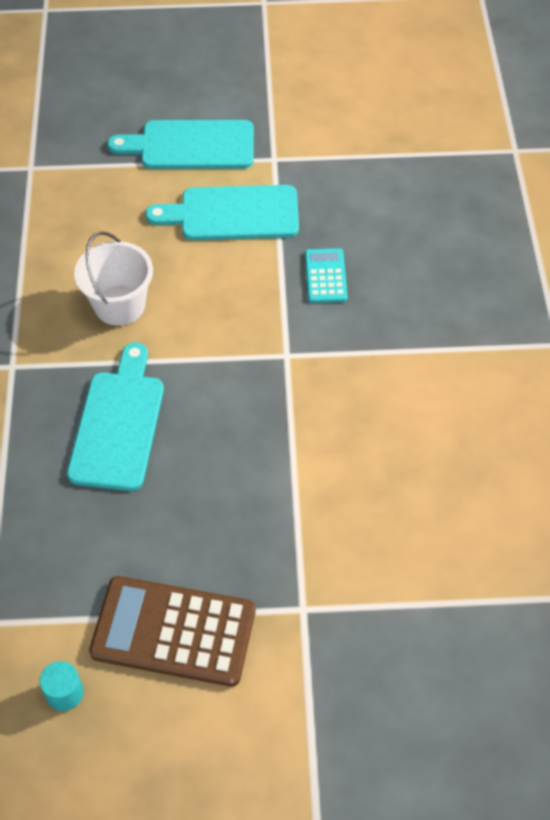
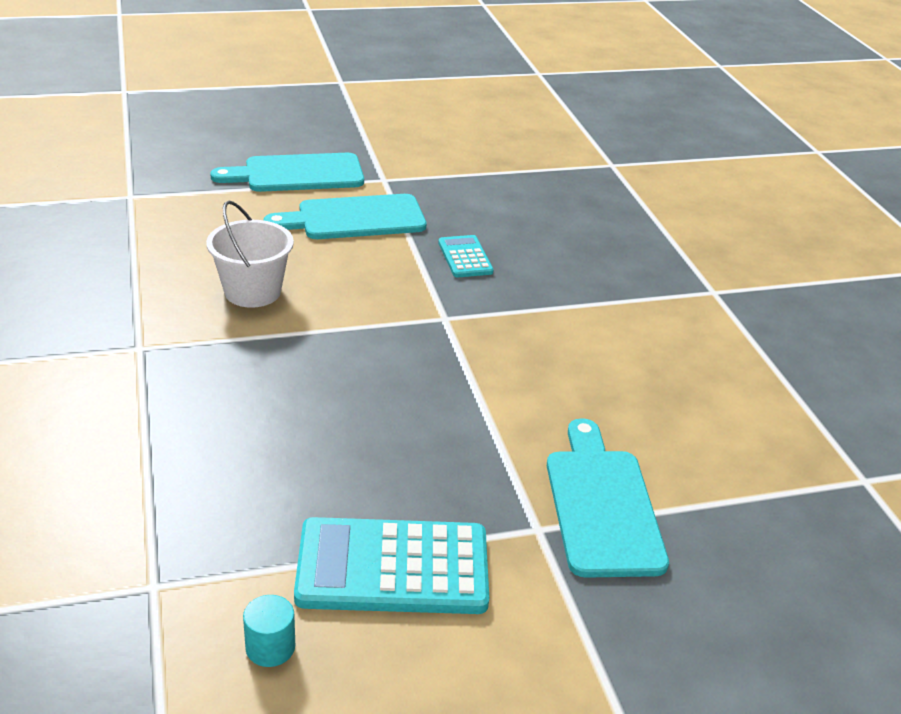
camera: 15 degrees left, 20 degrees down
turquoise cutting board [67,342,164,491] -> turquoise cutting board moved to [547,418,669,578]
brown calculator [89,576,255,687] -> turquoise calculator [294,517,489,614]

